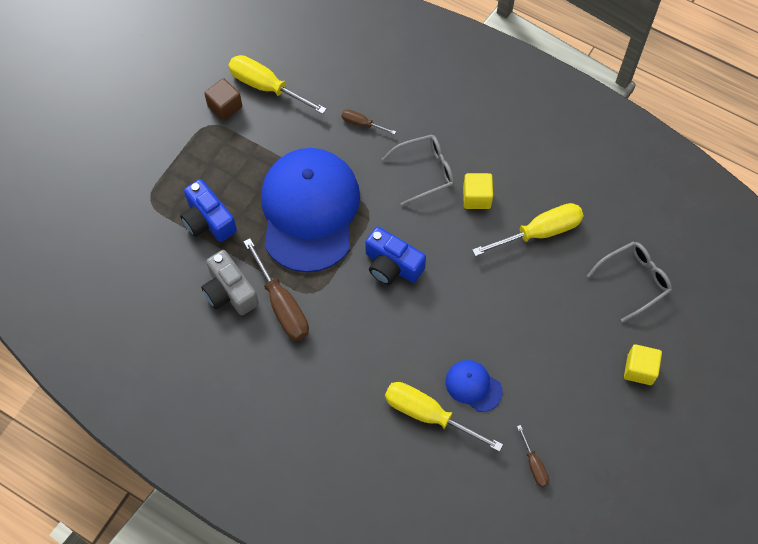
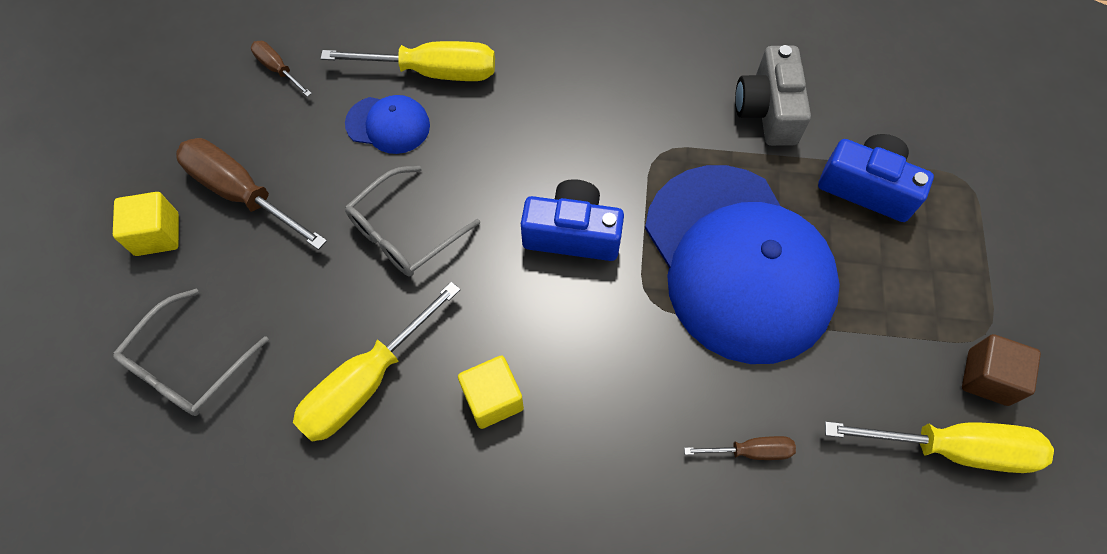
camera: 155 degrees right, 0 degrees up
grey camera [201,250,259,315] -> grey camera turned 120 degrees counterclockwise [735,45,811,146]
brown screwdriver [243,238,309,341] -> brown screwdriver moved to [176,138,327,250]
grey glasses [382,135,454,206] -> grey glasses moved to [345,166,480,277]

